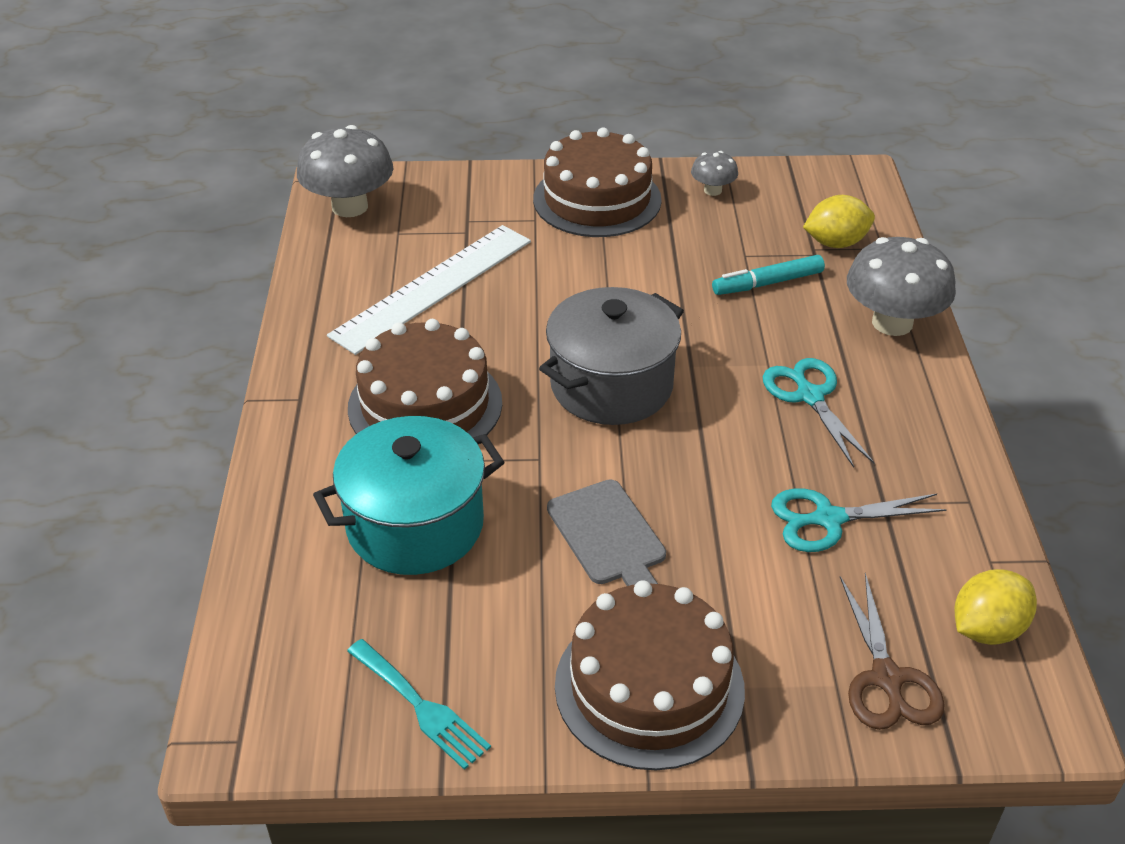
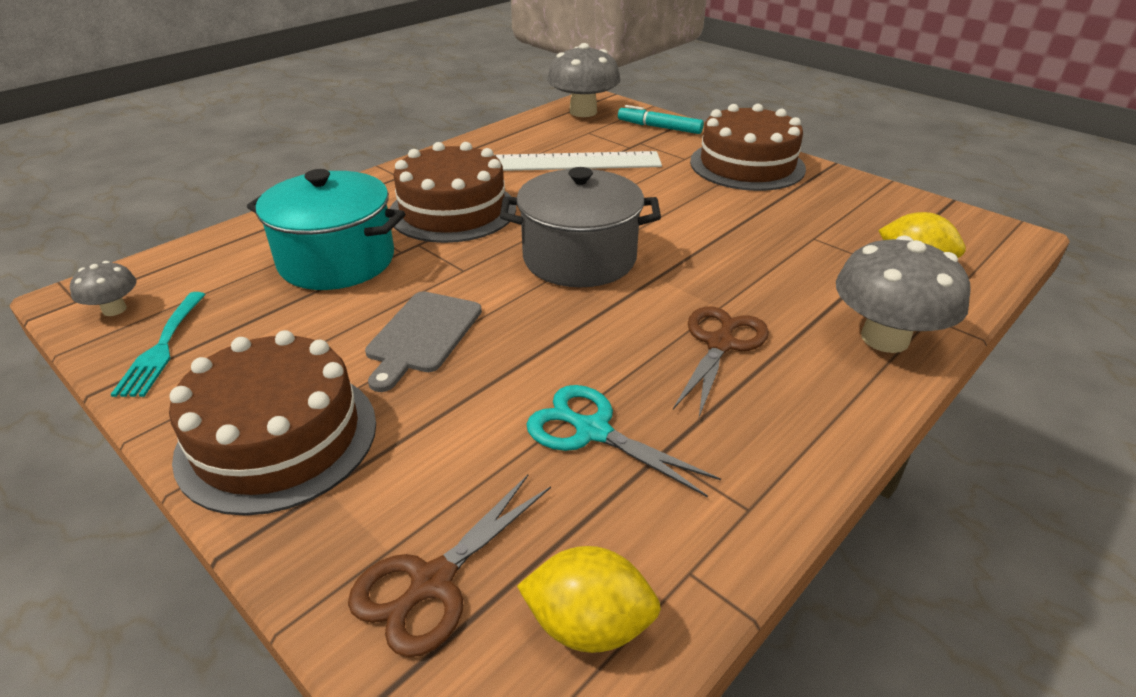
camera: 45 degrees right, 5 degrees down
grey mushroom [691,151,738,196] -> grey mushroom moved to [70,261,136,316]
turquoise marker [712,255,825,295] -> turquoise marker moved to [618,105,704,134]
turquoise scissors [763,358,874,468] -> brown scissors [673,306,769,420]

